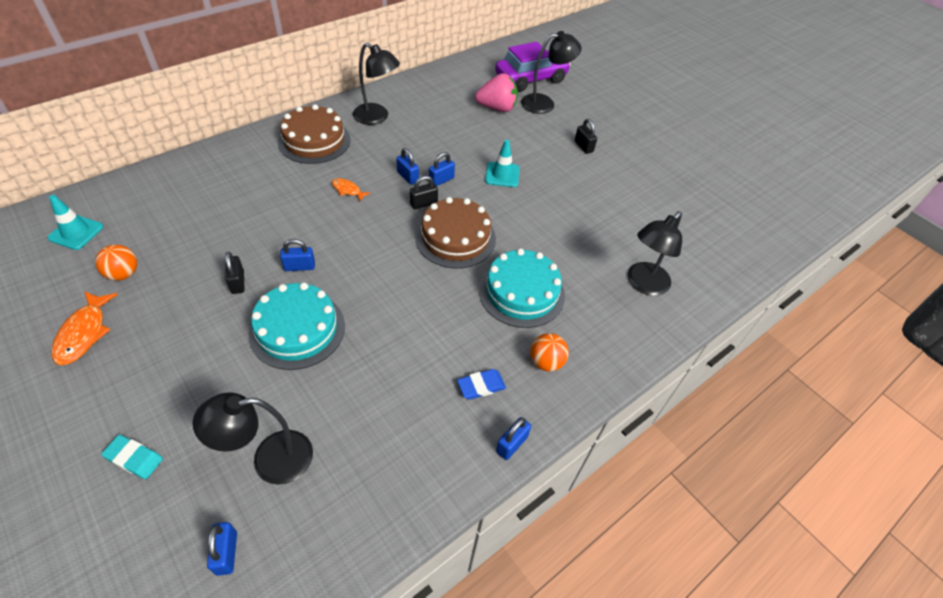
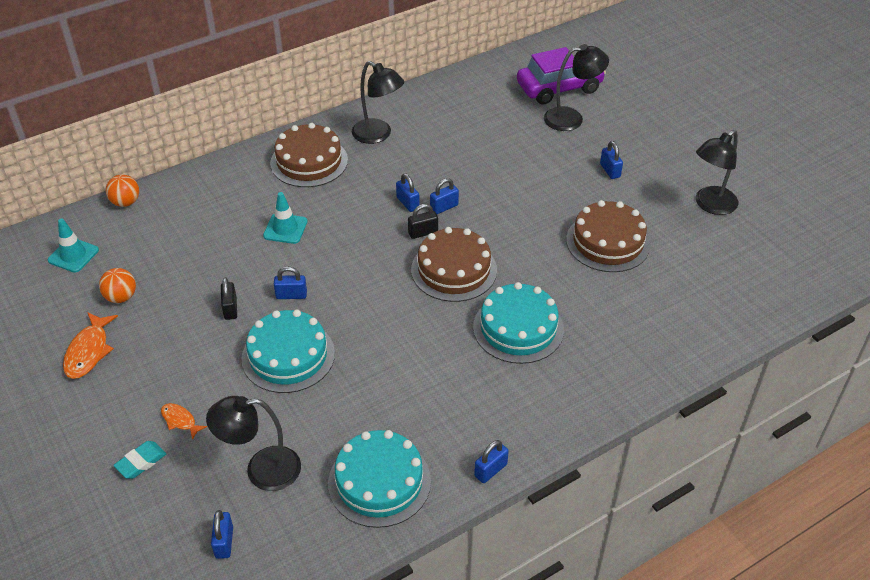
camera: 10 degrees right, 5 degrees down
turquoise eraser [101,435,163,479] -> turquoise eraser turned 75 degrees counterclockwise [113,441,166,479]
orange fish [332,178,370,202] -> orange fish moved to [161,403,207,440]
blue eraser [457,369,506,400] -> none
pink strawberry [475,73,518,112] -> none
turquoise traffic cone [485,140,520,187] -> turquoise traffic cone moved to [263,192,308,244]
orange ball [530,333,569,372] -> orange ball moved to [106,174,139,207]
black padlock [575,119,597,154] -> blue padlock [600,141,623,179]
black lamp [628,211,682,296] -> black lamp moved to [696,130,738,215]
none -> turquoise cake [328,430,431,528]
none -> brown cake [566,200,651,272]

